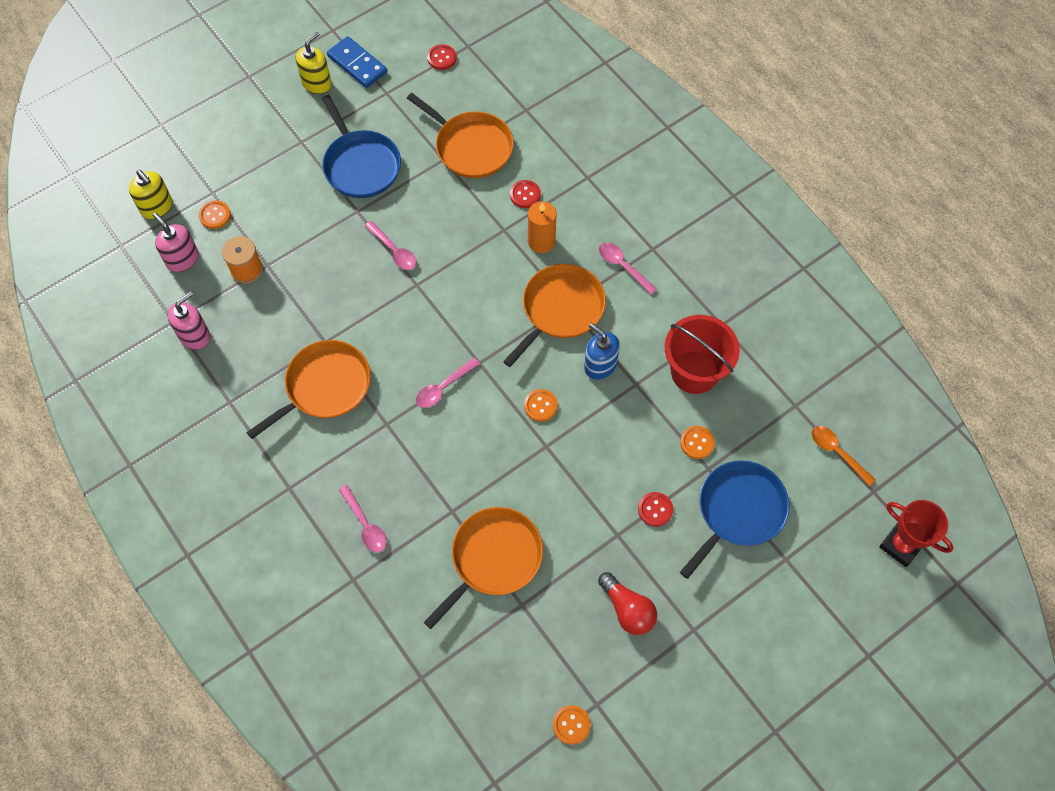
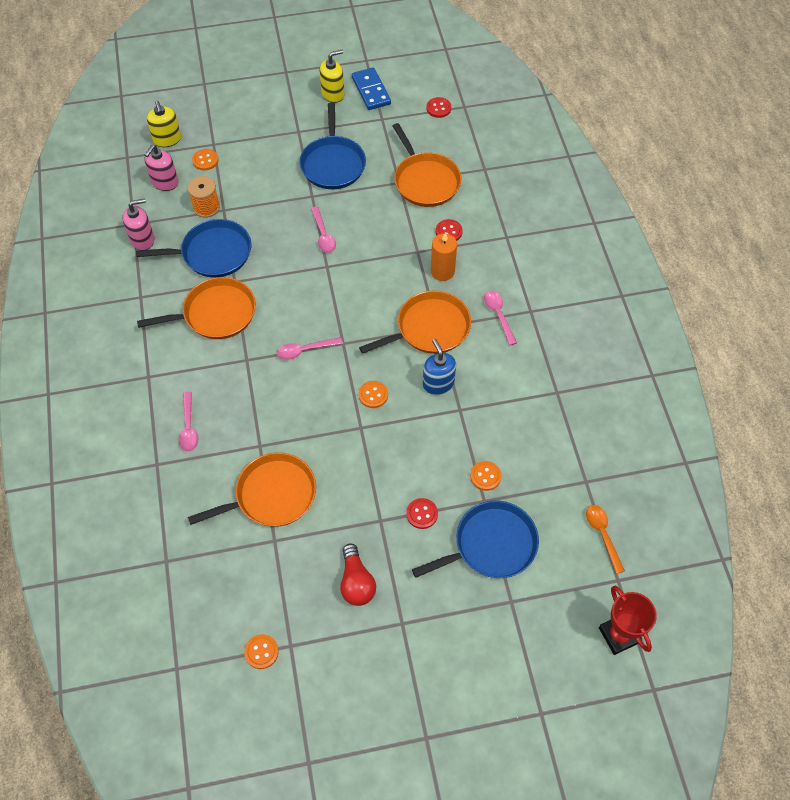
camera: 25 degrees right, 5 degrees down
pink soap dispenser [153,213,199,272] -> pink soap dispenser turned 135 degrees counterclockwise [145,144,178,191]
red bucket [665,315,740,394] -> none
none -> blue pan [136,219,251,278]

